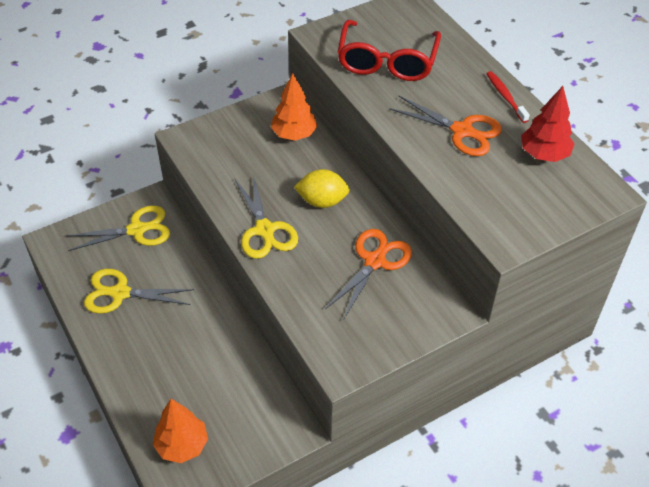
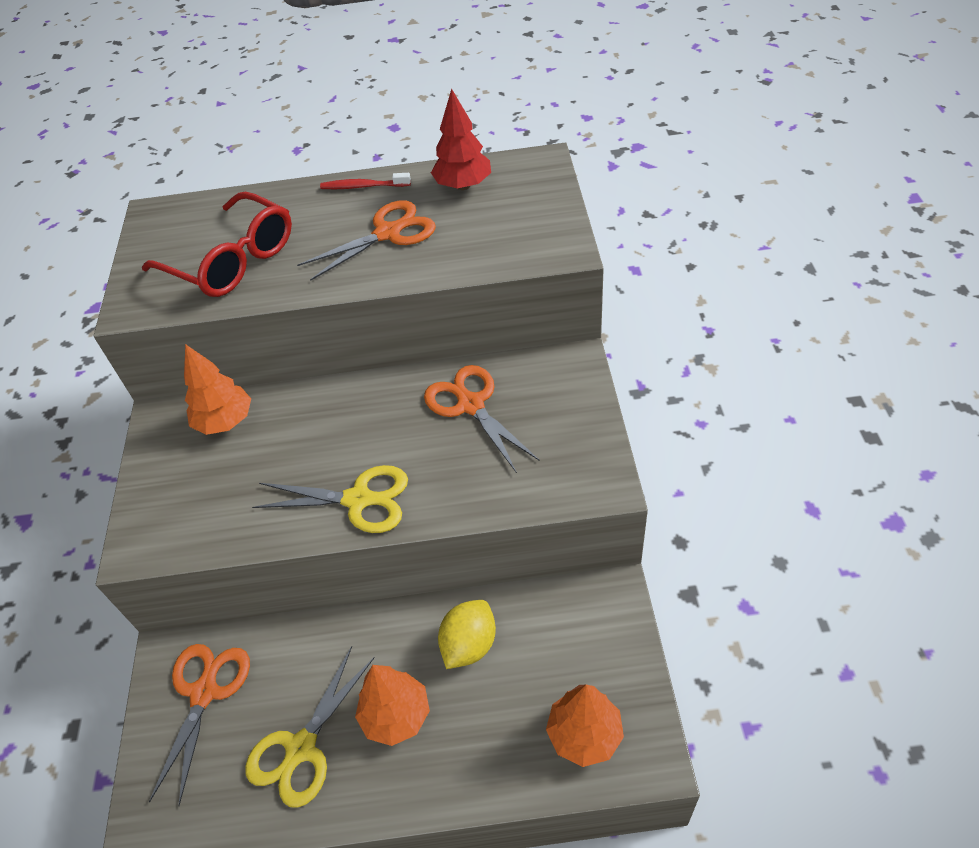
camera: 60 degrees left, 0 degrees up
yellow scissors [66,206,170,251] -> orange scissors [149,644,250,806]
yellow lemon [294,169,350,208] -> yellow lemon moved to [438,600,496,669]
none -> orange tree [355,665,430,746]

